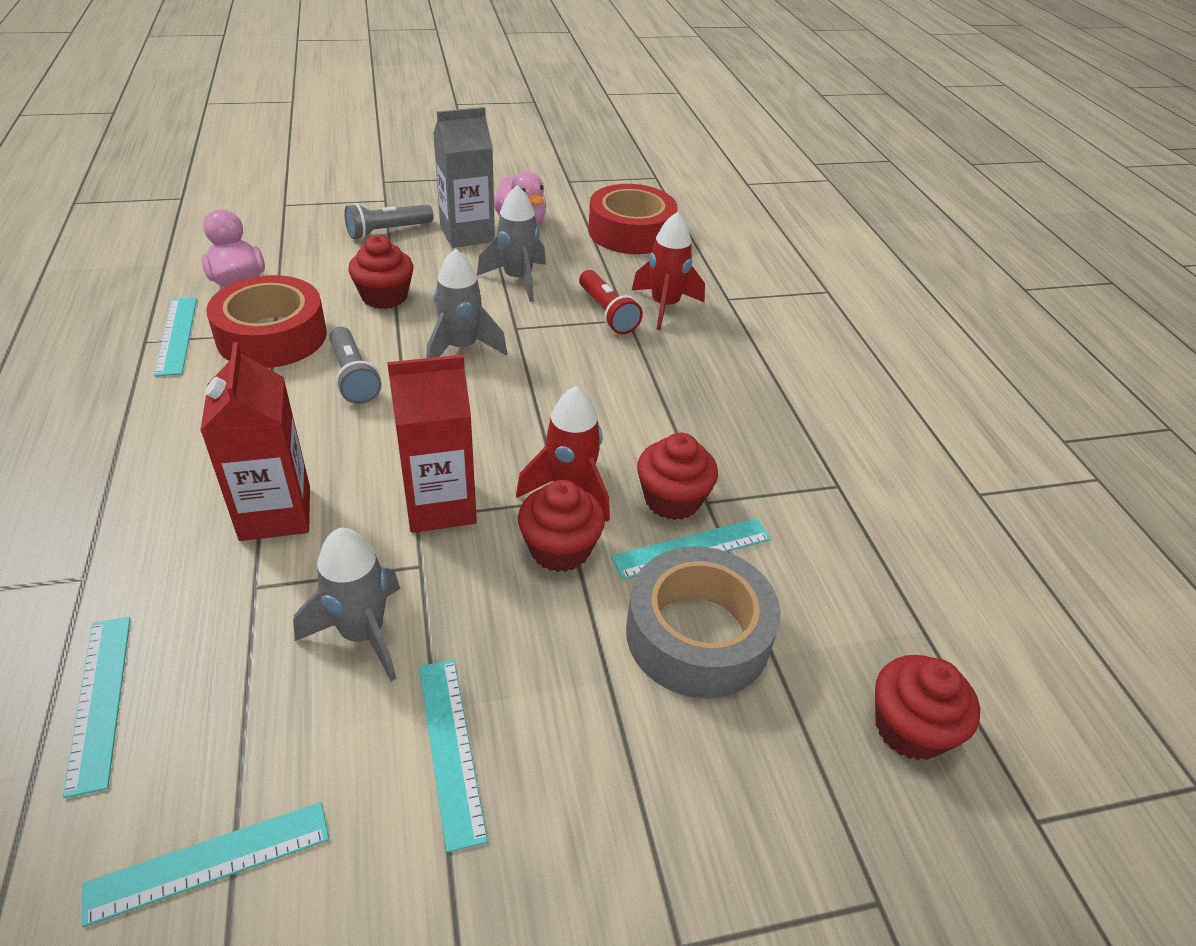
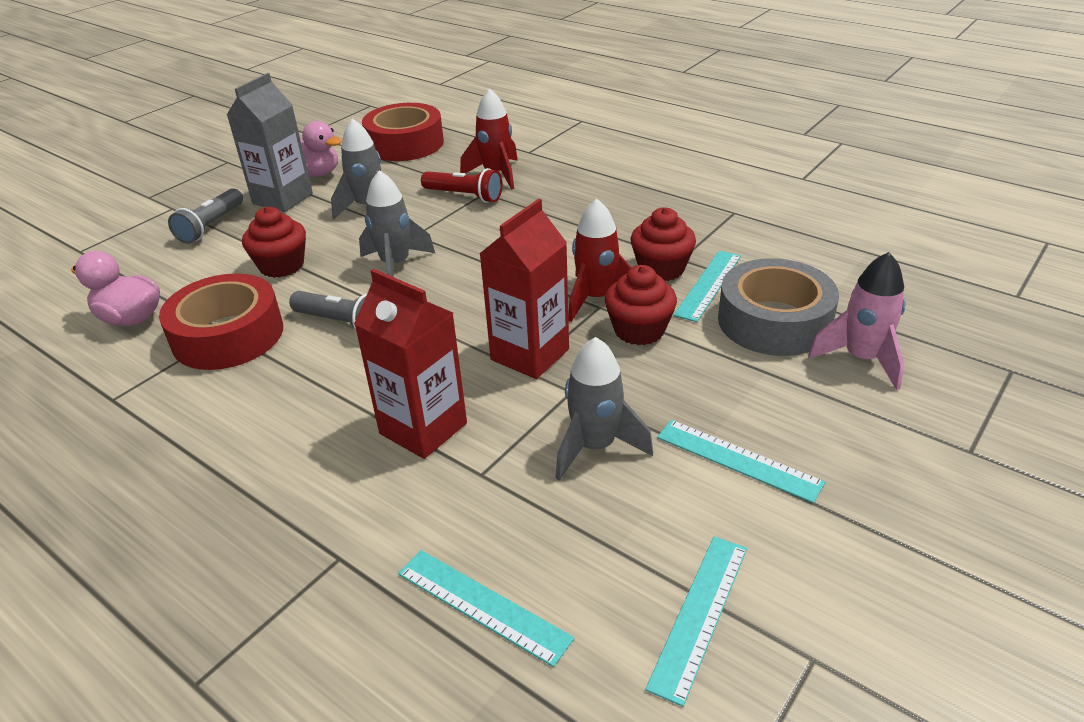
camera: 35 degrees left, 5 degrees down
turquoise ruler [154,298,197,377] -> none
red cupcake [875,655,980,760] -> none
none -> pink rocket [808,252,906,390]

